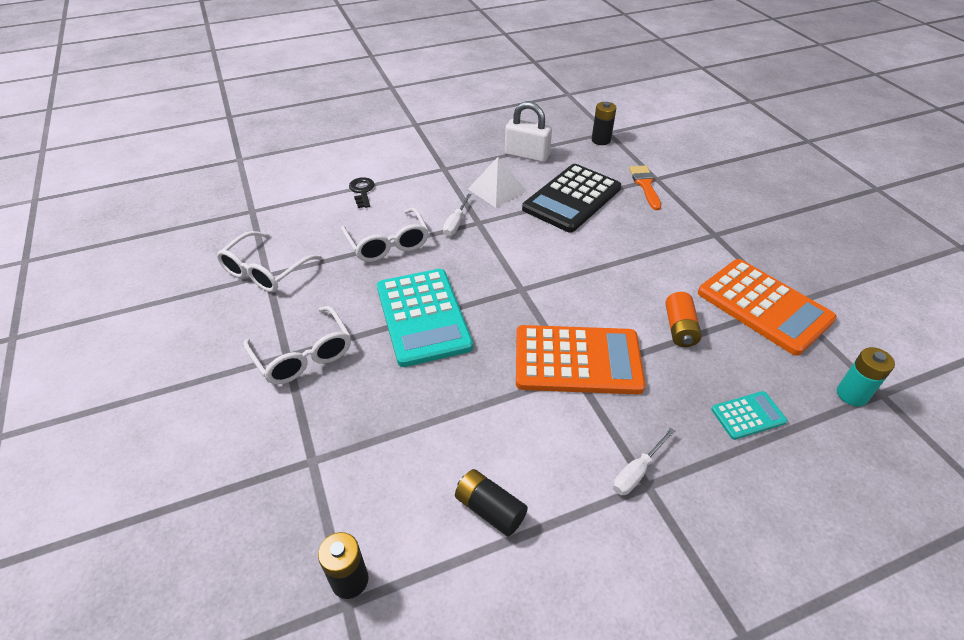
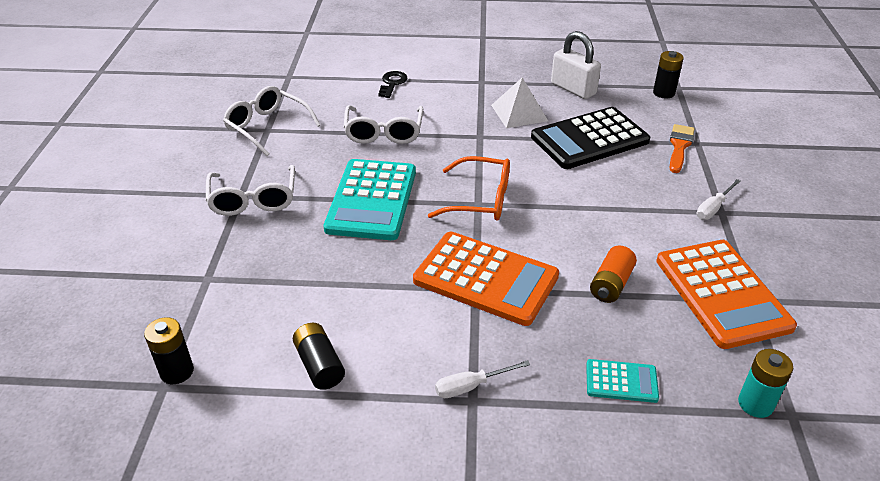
camera: 25 degrees right, 5 degrees down
white glasses [216,231,322,292] -> white glasses turned 75 degrees clockwise [223,86,320,156]
white screwdriver [443,194,472,236] -> white screwdriver moved to [696,179,741,220]
none -> orange glasses [428,156,510,221]

